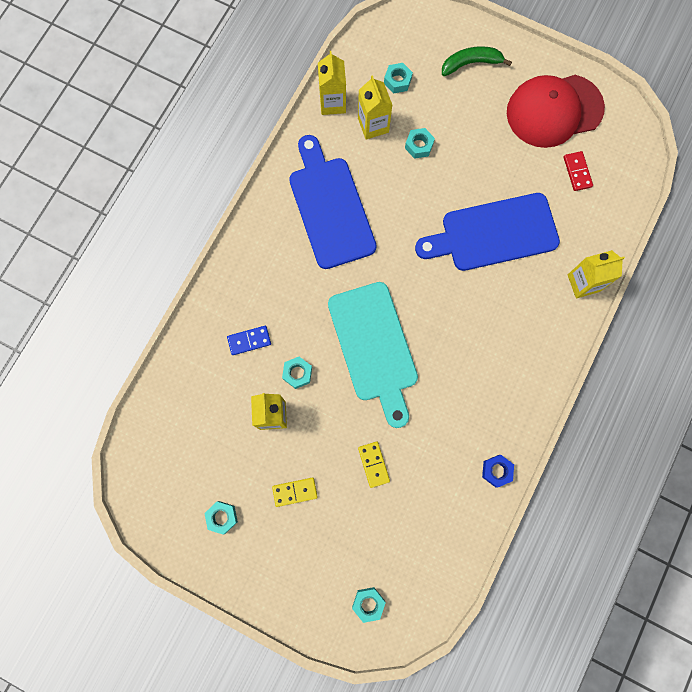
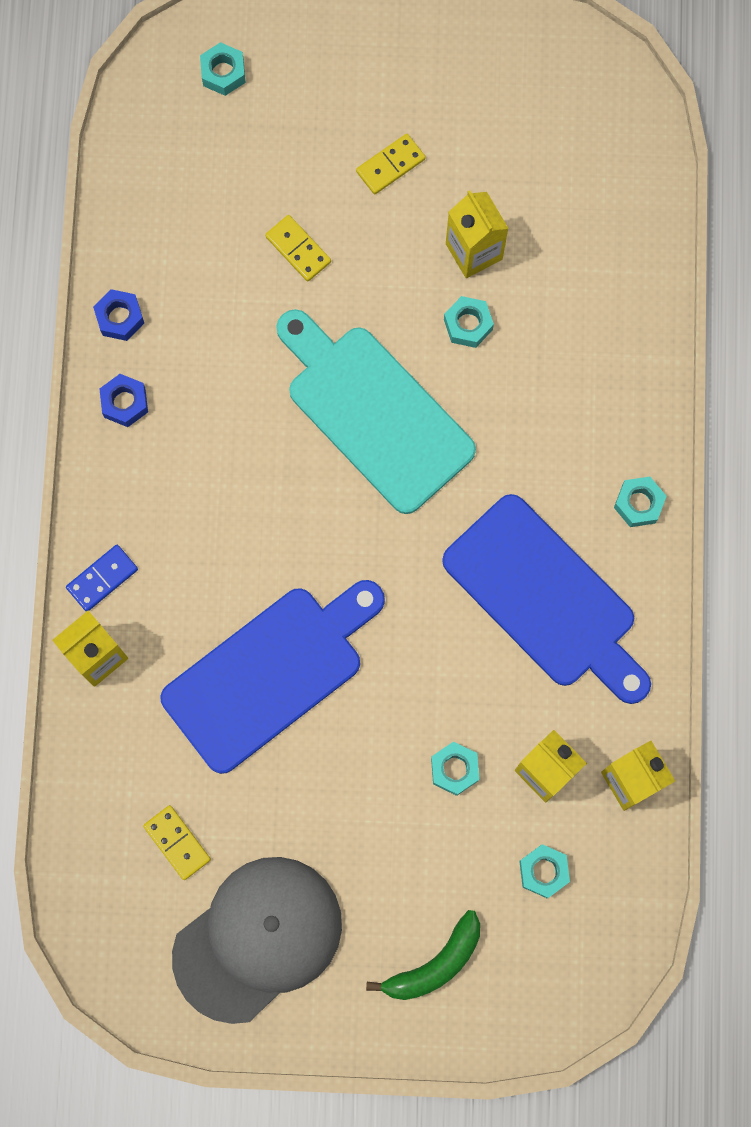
camera: 155 degrees right, 0 degrees up
turquoise nut [204,501,238,535] -> turquoise nut moved to [614,477,667,527]
blue domino [227,326,271,355] -> blue domino moved to [66,545,138,612]
red cap [507,75,605,148] -> grey cap [172,857,342,1024]
red domino [564,151,593,191] -> yellow domino [143,805,211,880]
none -> blue nut [99,374,148,427]

